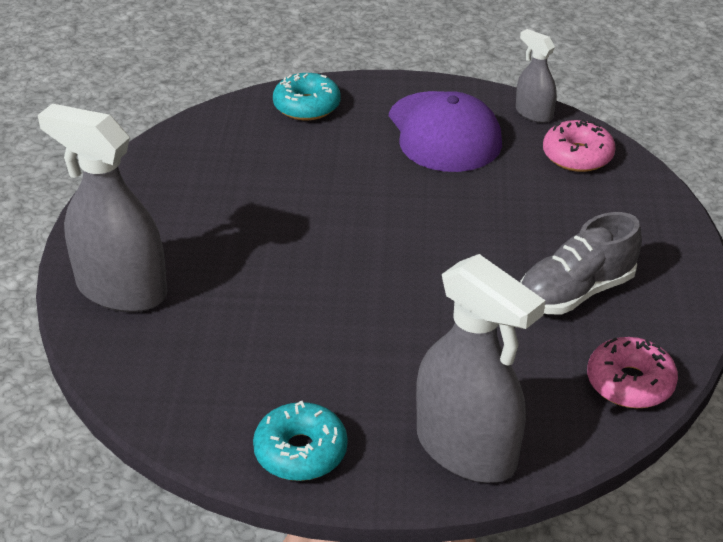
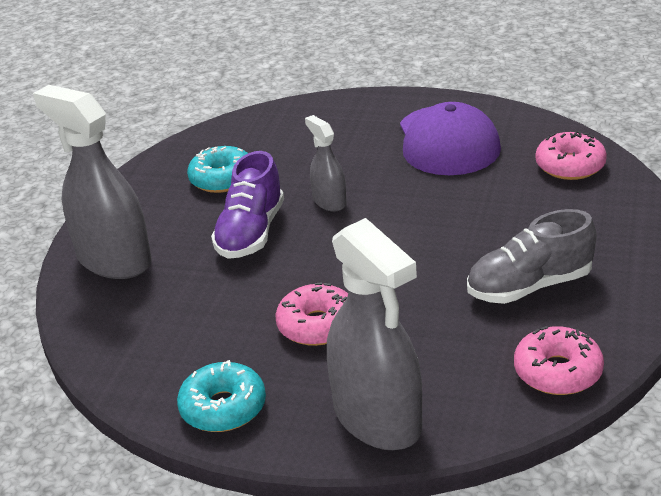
camera: 15 degrees right, 5 degrees down
turquoise donut [273,73,341,120] -> turquoise donut moved to [187,146,248,193]
grey spray bottle [516,29,557,123] -> grey spray bottle moved to [305,115,347,212]
none -> purple shoe [211,151,284,259]
none -> pink donut [275,282,348,346]

